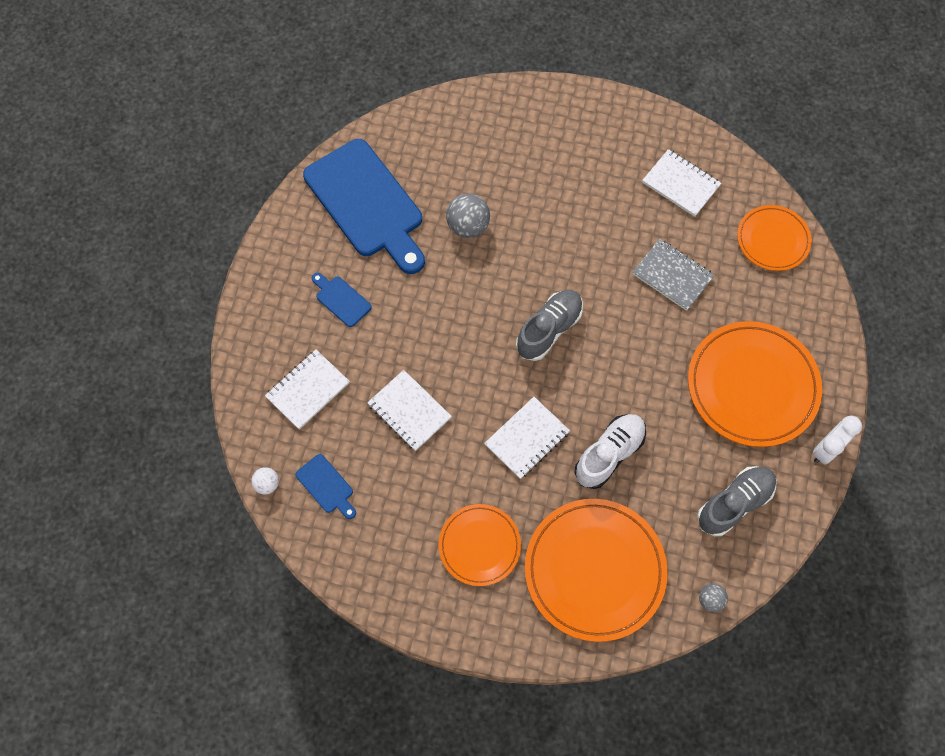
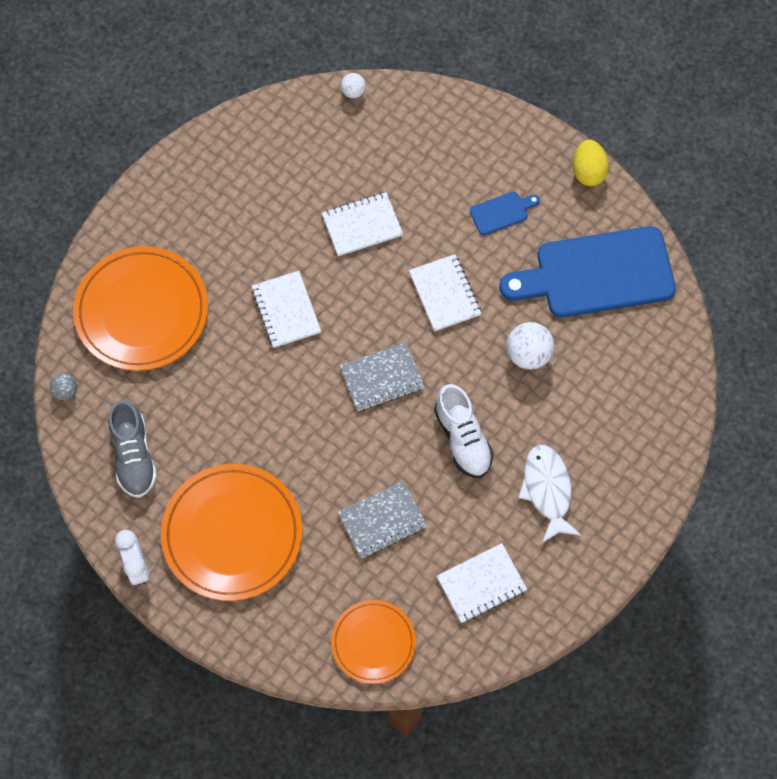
camera: 115 degrees right, 0 degrees up
white notebook [265,349,350,430] -> white notebook moved to [409,254,481,331]
blue cutting board [296,454,356,519] -> none
orange plate [439,504,521,586] -> none
grey ball [446,193,490,238] -> white ball [507,322,554,370]
grey shoe [516,290,583,361] -> grey notebook [340,342,425,411]
white shoe [575,414,646,489] -> white shoe moved to [434,384,494,478]
none -> white fish [518,445,581,543]
none -> yellow egg [573,140,609,186]

